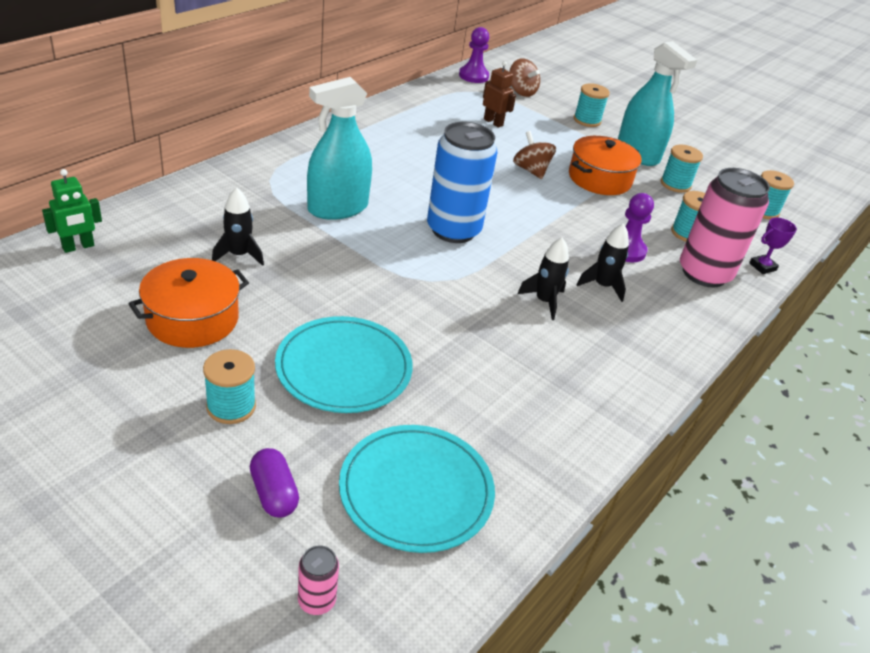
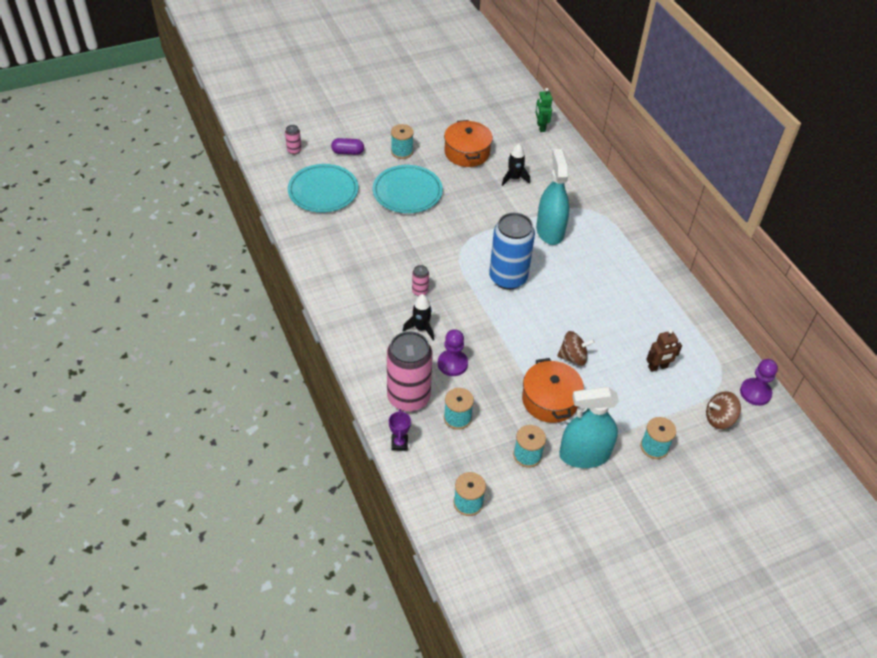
camera: 120 degrees right, 10 degrees up
black rocket [517,238,569,320] -> pink can [412,265,429,296]

